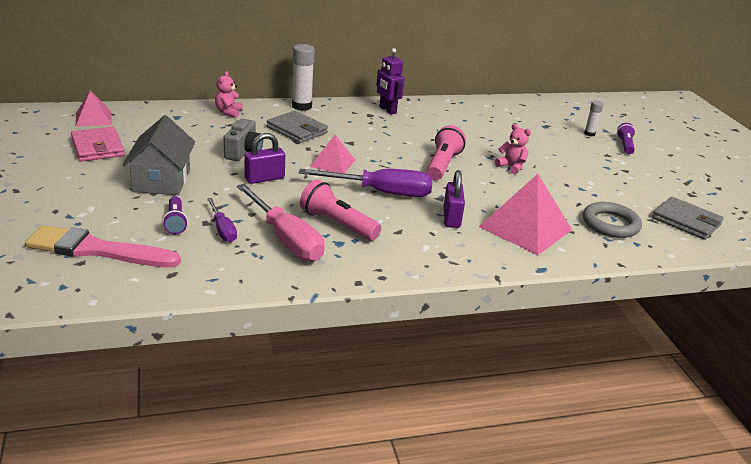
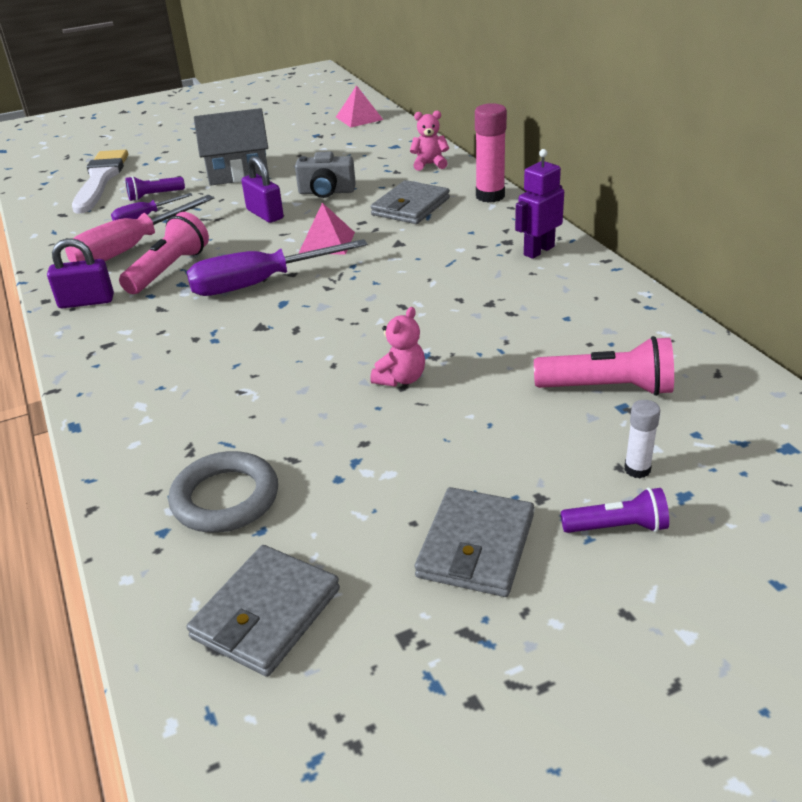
camera: 85 degrees right, 5 degrees up
pink brush [25,225,181,267] -> white brush [72,150,128,214]
pink wallet [71,127,125,162] -> none
white glue stick [292,44,315,111] -> pink glue stick [475,103,507,203]
purple screwdriver [299,169,433,197] -> purple screwdriver turned 75 degrees clockwise [187,239,368,296]
pink flashlight [427,125,466,180] -> pink flashlight moved to [534,336,674,396]
purple padlock [443,170,465,228] -> purple padlock moved to [47,238,114,308]
pink pyramid [479,174,572,255] -> none
none -> grey wallet [415,487,534,597]

